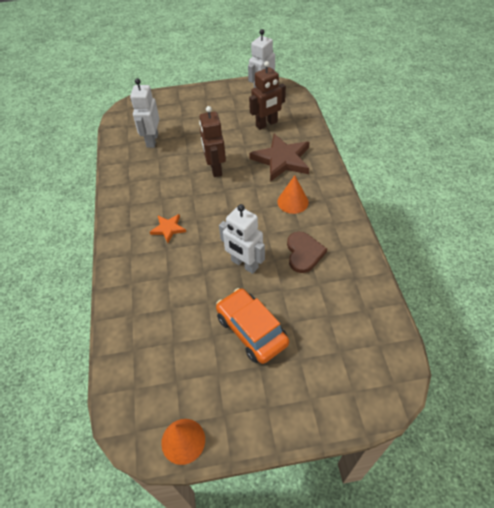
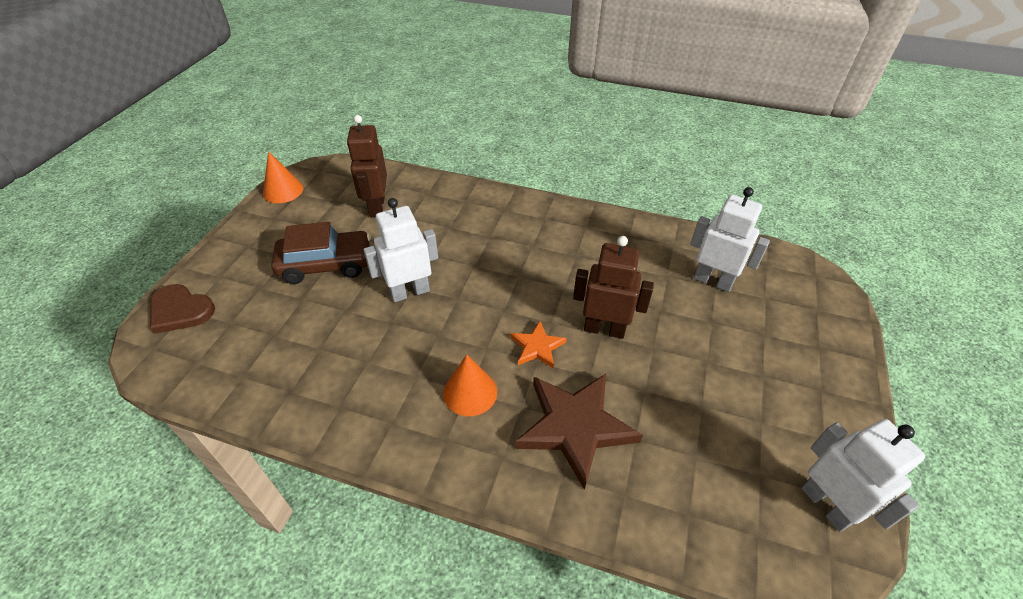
camera: 115 degrees right, 5 degrees down
orange star [150,214,186,243] -> orange star moved to [511,321,567,369]
orange car [216,288,289,364] -> brown car [271,222,371,284]
brown robot [249,61,286,130] -> brown robot moved to [347,115,387,218]
brown heart [287,232,327,273] -> brown heart moved to [150,284,215,334]

